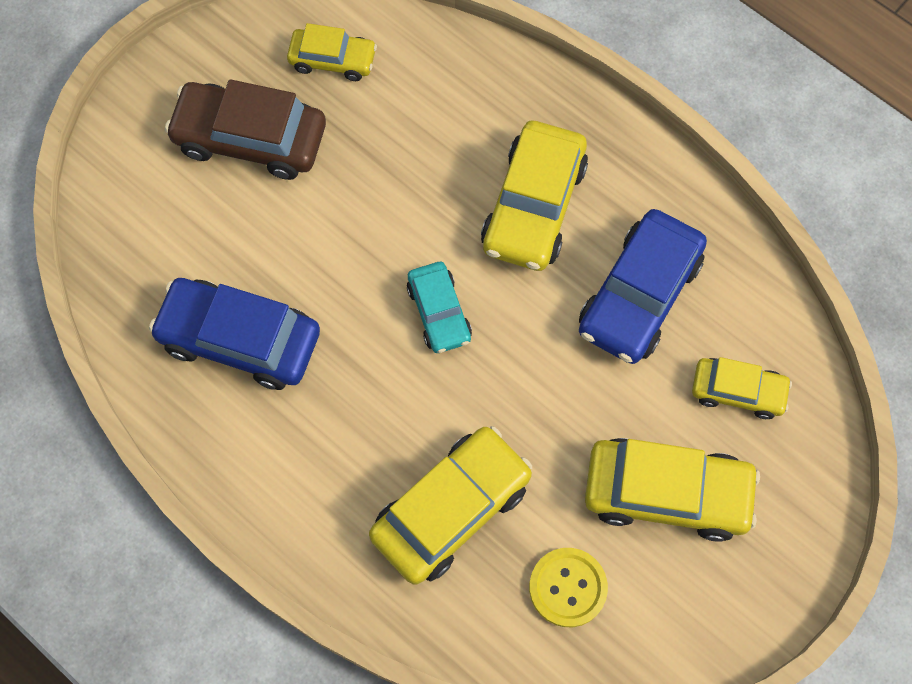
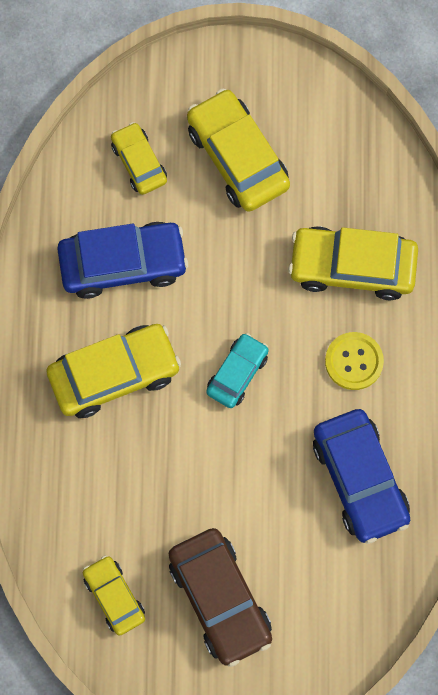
camera: 130 degrees left, 5 degrees up
yellow button [529,548,608,627] -> yellow button moved to [325,332,384,390]

